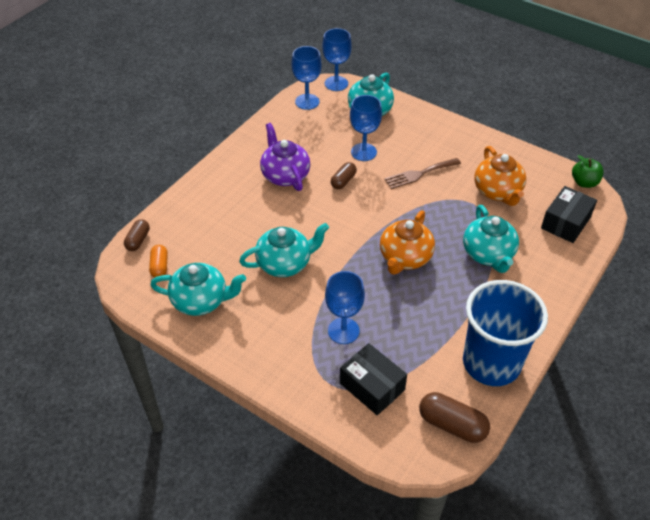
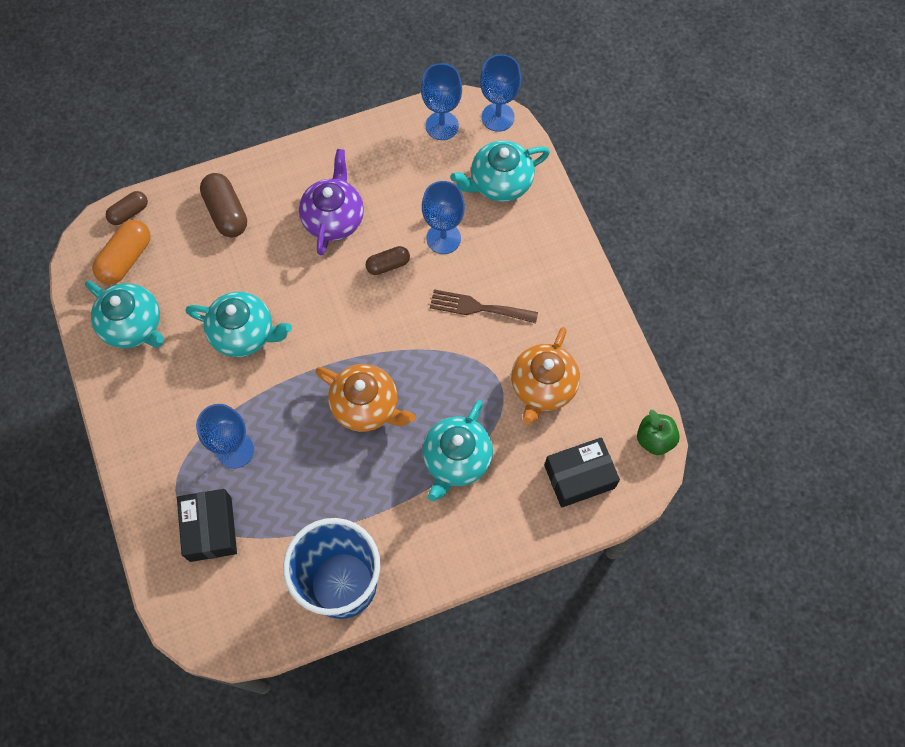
camera: 35 degrees right, 20 degrees up
orange capsule [149,245,168,278] -> orange capsule [92,220,151,284], size x1.59
orange teapot [380,210,435,275] -> orange teapot turned 120 degrees counterclockwise [315,364,415,432]
brown capsule [419,392,490,443] -> brown capsule moved to [200,173,247,237]

